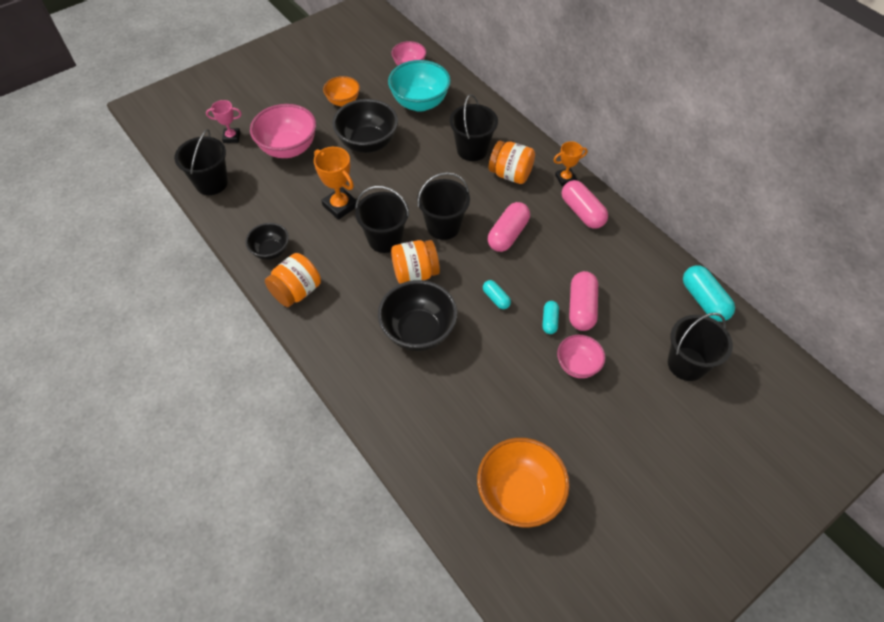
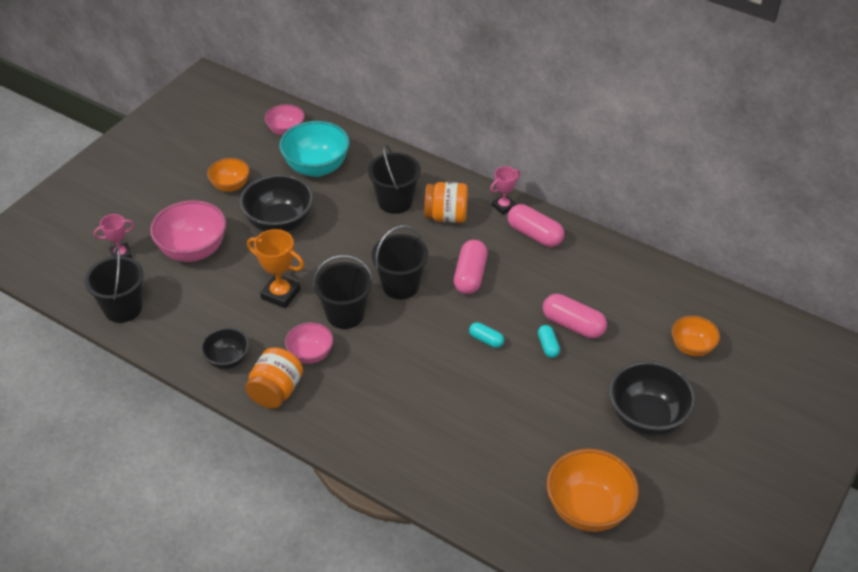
camera: 20 degrees left, 10 degrees down
black bowl [378,280,457,351] -> black bowl moved to [609,361,696,436]
orange jar [391,240,440,284] -> none
orange trophy [553,141,588,186] -> pink trophy [490,166,521,215]
pink bowl [557,335,605,378] -> pink bowl moved to [285,322,333,364]
pink capsule [569,271,598,331] -> pink capsule turned 45 degrees counterclockwise [543,294,607,339]
black bucket [668,313,733,381] -> orange bowl [672,316,720,357]
turquoise capsule [683,265,735,322] -> none

